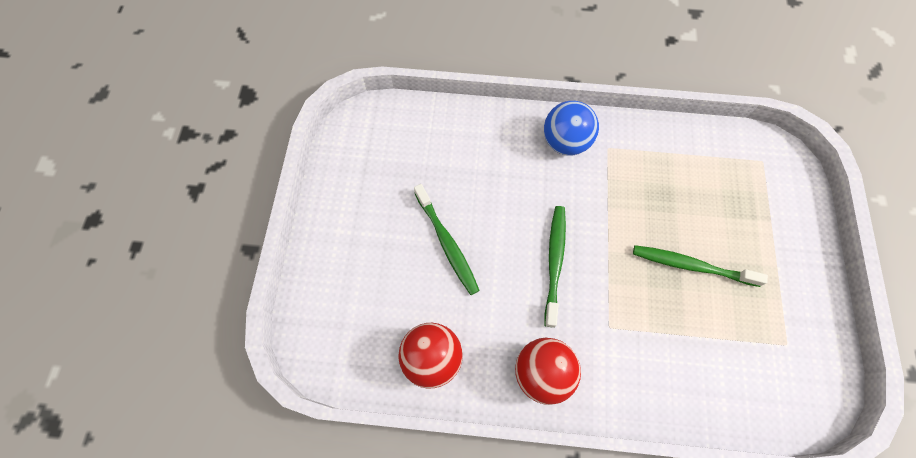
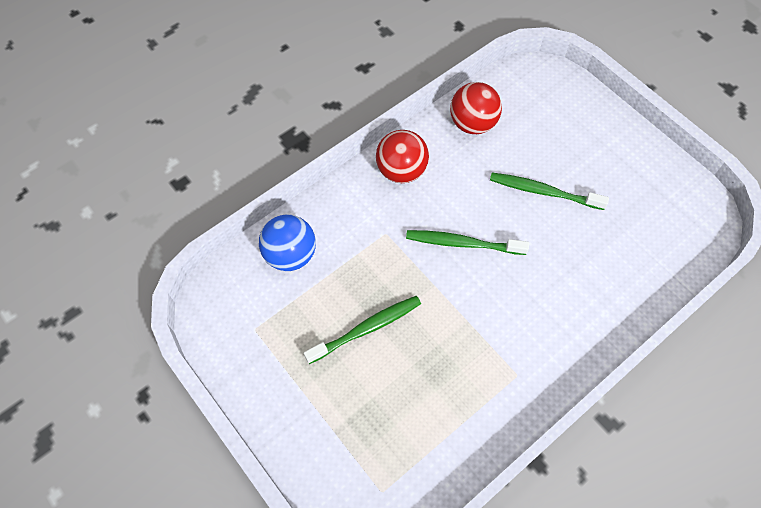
camera: 135 degrees right, 5 degrees down
blue ball [544,101,599,155] -> blue ball moved to [259,215,316,271]
green toothbrush [545,206,566,328] -> green toothbrush turned 135 degrees clockwise [406,230,529,255]

